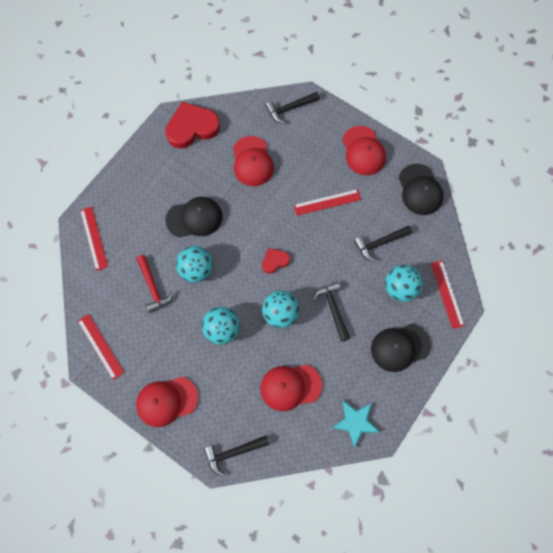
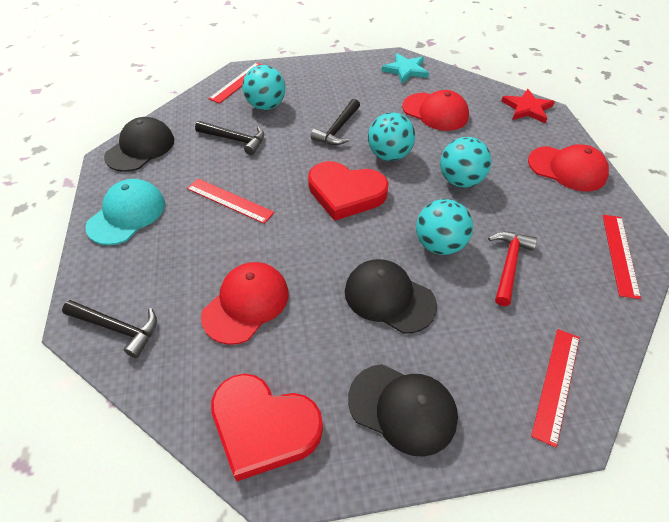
camera: 135 degrees left, 20 degrees down
black hammer [204,435,269,477] -> red star [501,89,555,123]
red heart [262,248,290,274] -> red heart [308,161,389,221], size x1.99
red cap [342,126,386,175] -> turquoise cap [86,179,165,245]
black cap [371,324,431,372] -> black cap moved to [348,364,458,457]

